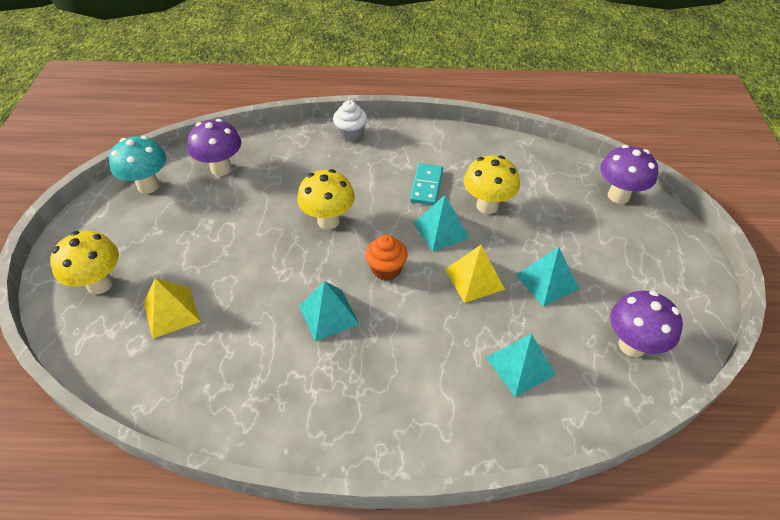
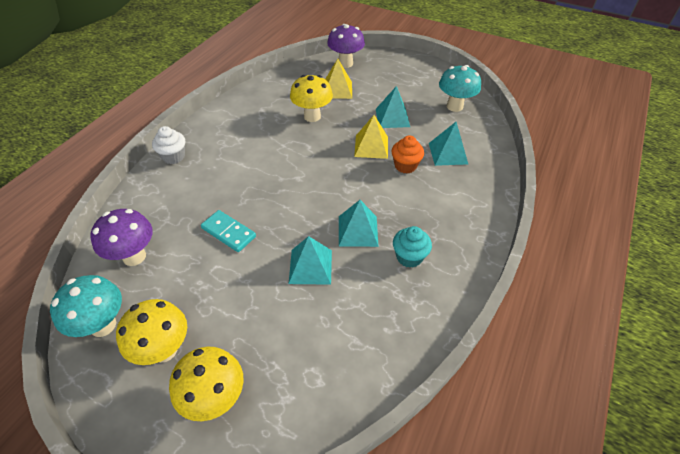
camera: 65 degrees left, 0 degrees up
yellow pyramid [144,278,200,339] -> yellow pyramid moved to [325,59,352,99]
yellow mushroom [297,169,355,230] -> yellow mushroom moved to [116,299,187,365]
orange cupcake [365,235,407,280] -> orange cupcake moved to [391,135,424,174]
turquoise domino [410,163,443,205] -> turquoise domino moved to [201,210,256,252]
turquoise pyramid [414,195,470,252] -> turquoise pyramid moved to [289,236,332,285]
purple mushroom [610,291,683,357] -> turquoise mushroom [439,65,481,112]
none -> turquoise cupcake [393,226,432,268]

